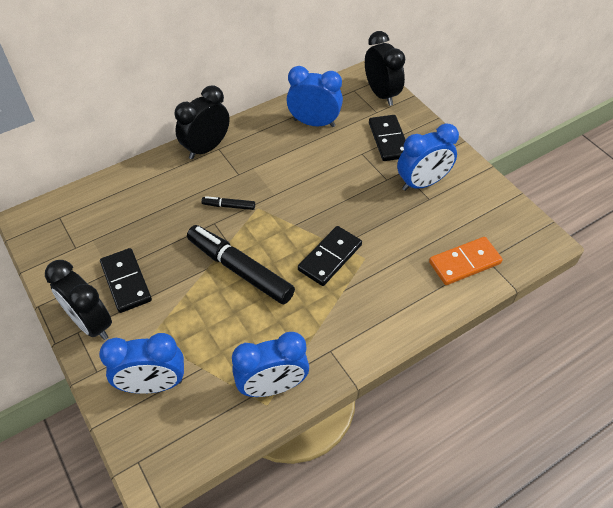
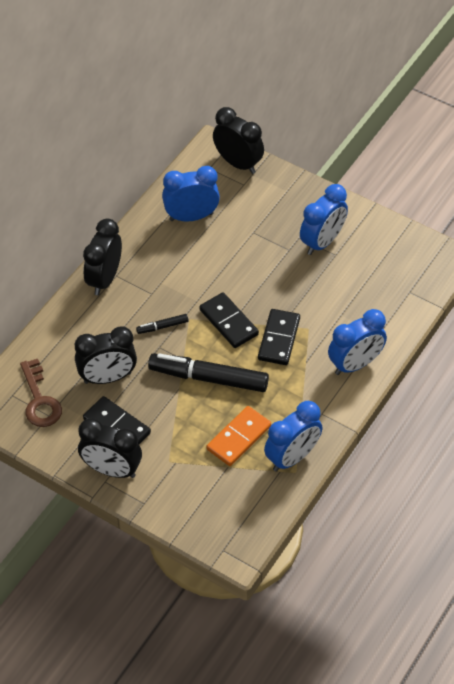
camera: 25 degrees left, 0 degrees up
blue clock [99,333,184,394] -> blue clock moved to [328,309,387,375]
black domino [369,115,406,161] -> black domino moved to [200,292,259,348]
orange domino [429,237,503,285] -> orange domino moved to [207,406,271,466]
none -> brown key [20,359,62,427]
none -> black clock [75,326,137,384]

